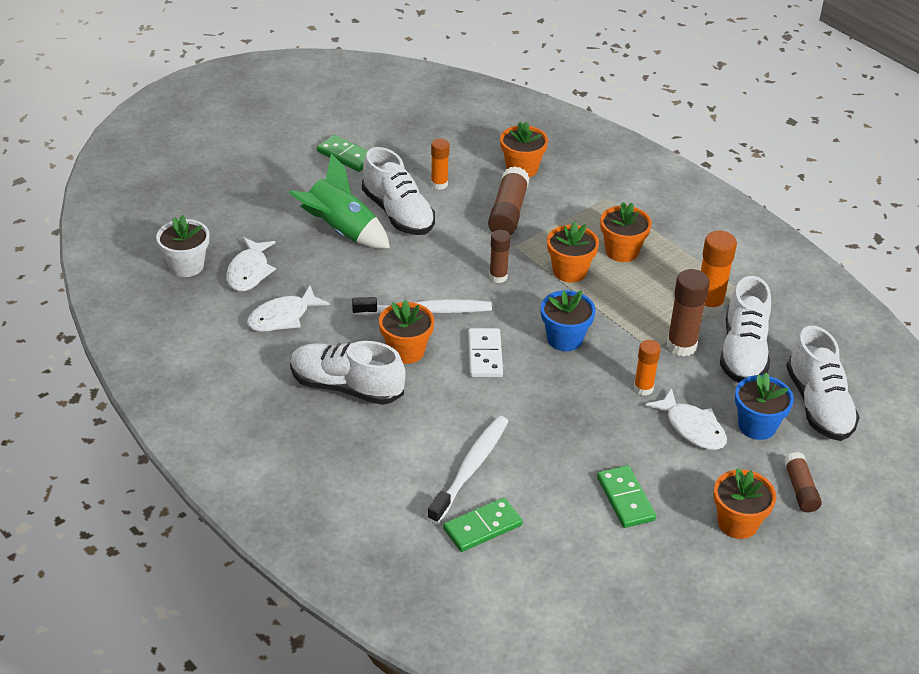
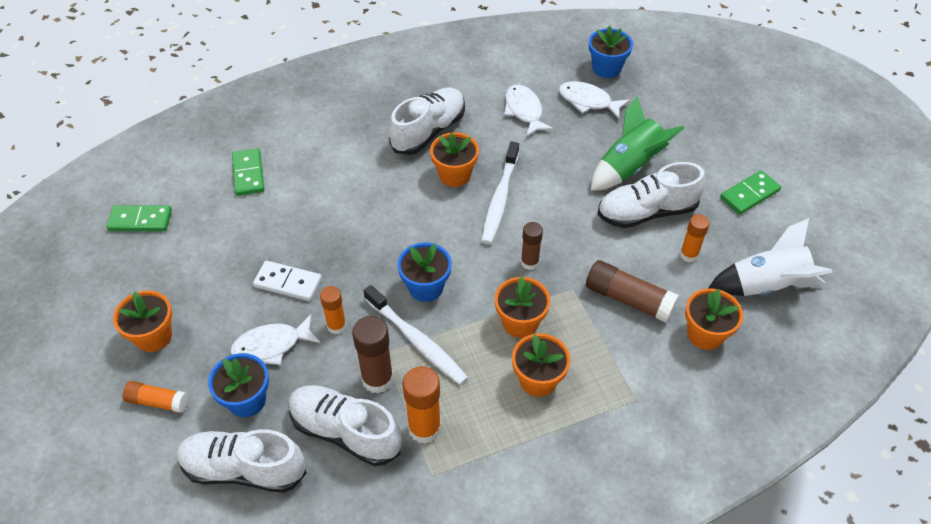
camera: 110 degrees right, 10 degrees up
white flower pot [156,215,209,277] -> blue flower pot [589,26,633,78]
white toothbrush [427,416,508,524] -> white toothbrush moved to [364,285,469,385]
white domino [468,328,503,377] -> white domino moved to [253,261,322,301]
green domino [597,465,656,528] -> green domino moved to [106,205,172,231]
brown glue stick [784,452,822,512] -> orange glue stick [122,381,189,413]
none -> white rocket [708,218,833,296]

